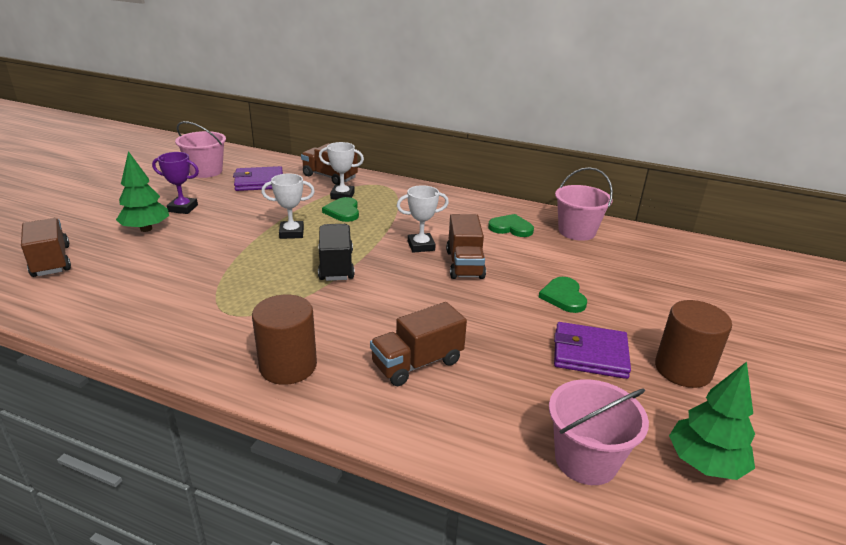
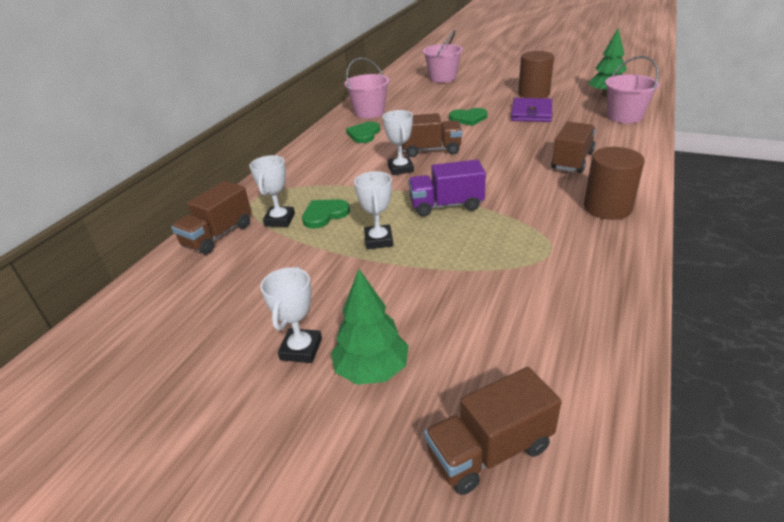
camera: 85 degrees left, 5 degrees up
purple trophy [152,152,199,214] -> white trophy [260,267,322,363]
pink bucket [175,121,226,178] -> pink bucket moved to [423,30,463,83]
purple wallet [233,166,283,191] -> none
black truck [318,224,355,281] -> purple truck [408,160,486,217]
green heart [322,197,359,222] -> green heart turned 150 degrees clockwise [302,199,350,229]
brown truck [370,302,467,386] -> brown truck turned 120 degrees counterclockwise [551,122,596,173]

